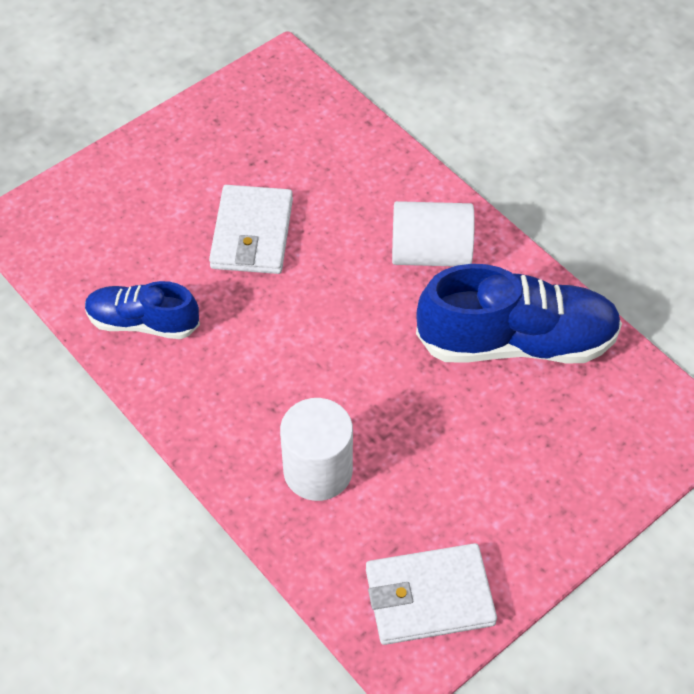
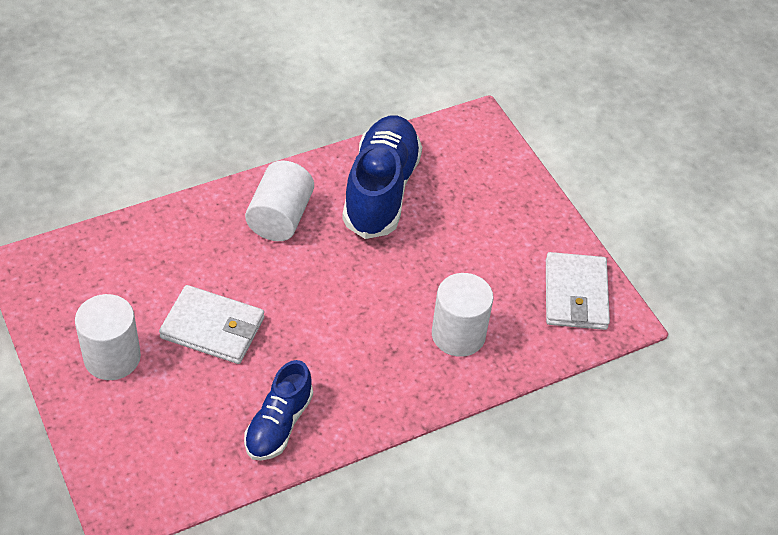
camera: 80 degrees left, 5 degrees down
none -> white cylinder [75,294,141,380]

